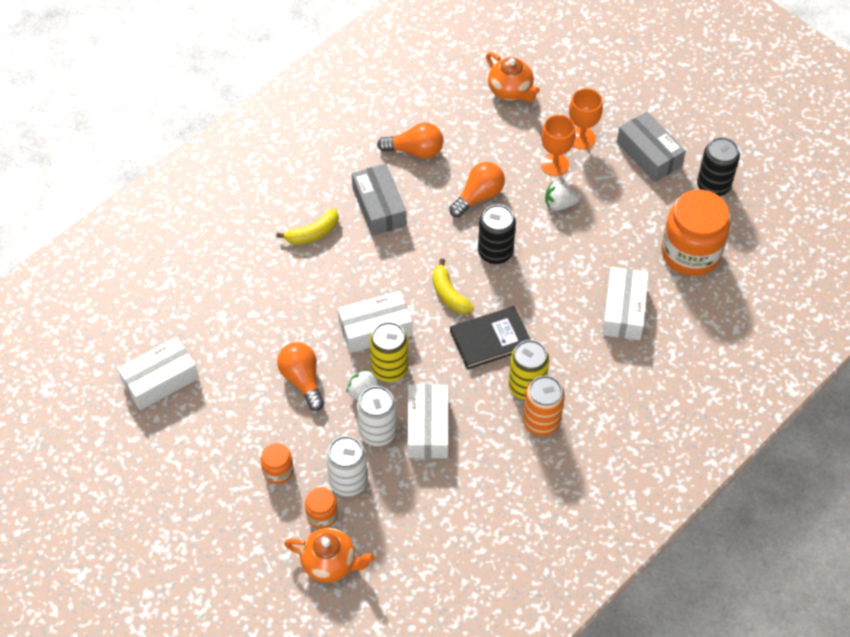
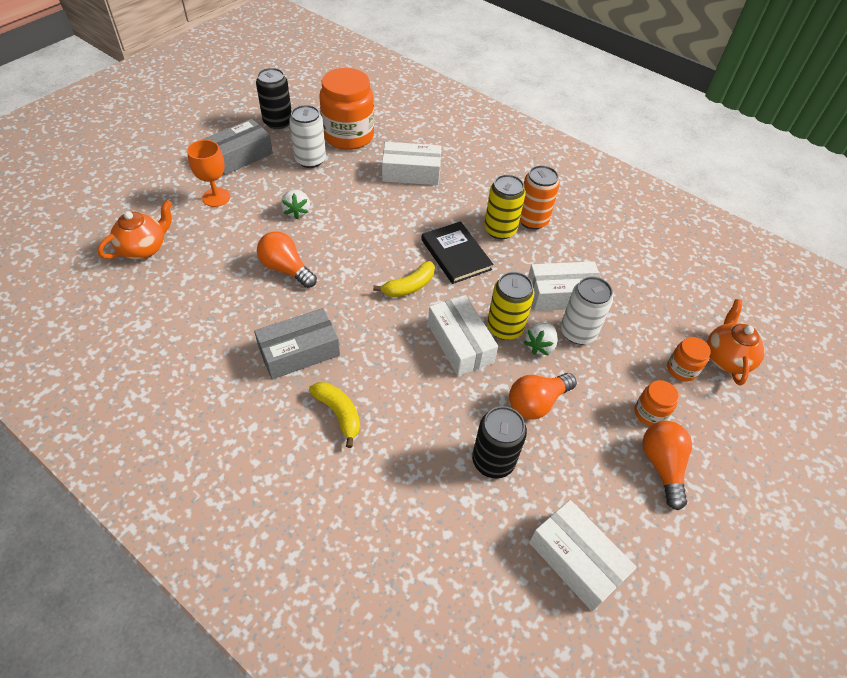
camera: 100 degrees left, 5 degrees down
white can [326,436,368,496] -> white can moved to [289,105,326,168]
orange light bulb [377,122,443,159] -> orange light bulb moved to [643,421,692,510]
black can [478,204,516,264] -> black can moved to [472,406,527,479]
orange goblet [541,115,575,176] -> none

